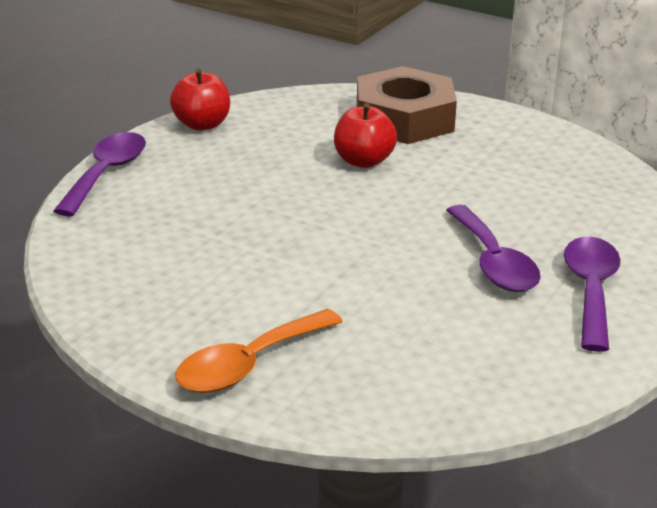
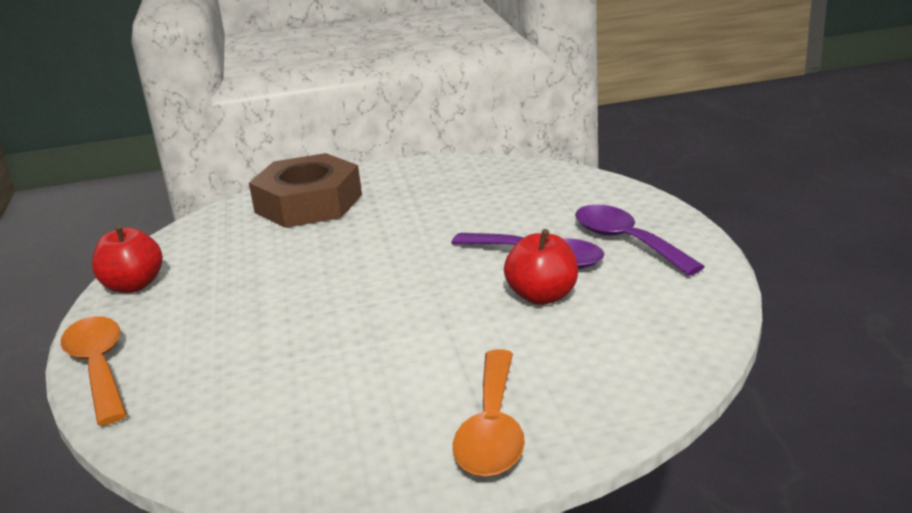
camera: 40 degrees left, 5 degrees down
purple spoon [53,132,146,216] -> orange spoon [61,316,127,426]
red apple [334,103,397,168] -> red apple moved to [504,229,578,305]

